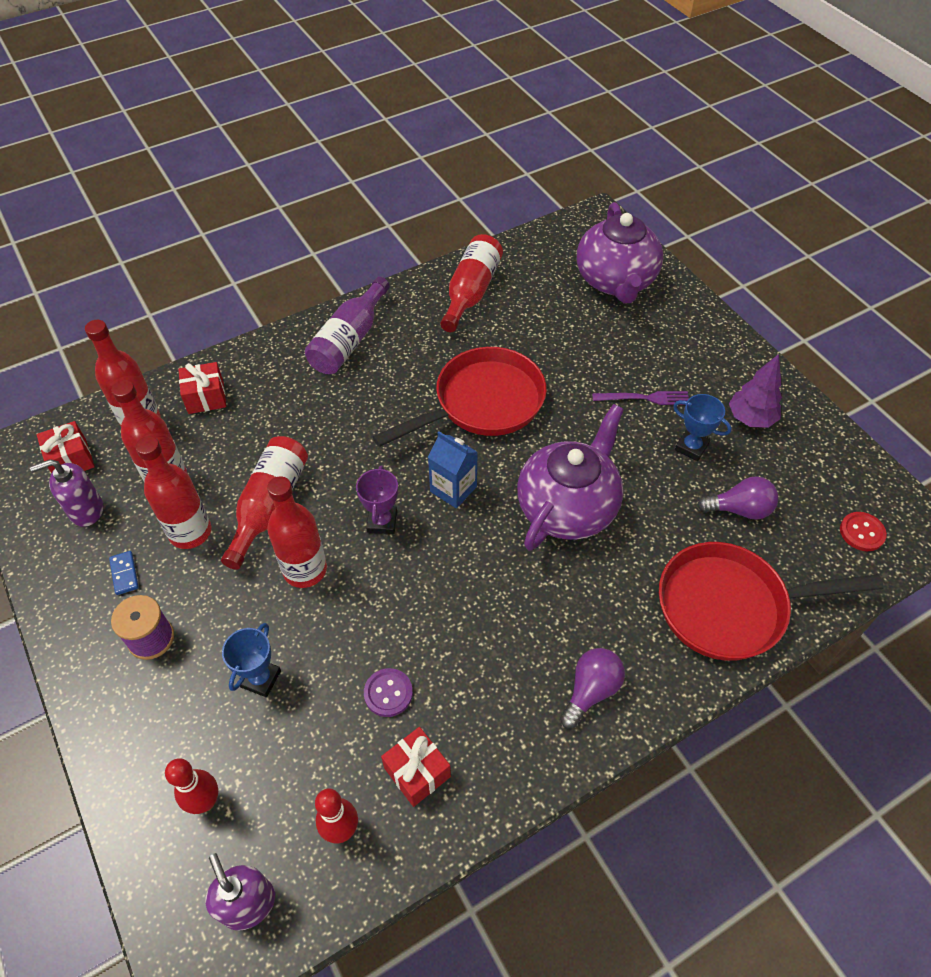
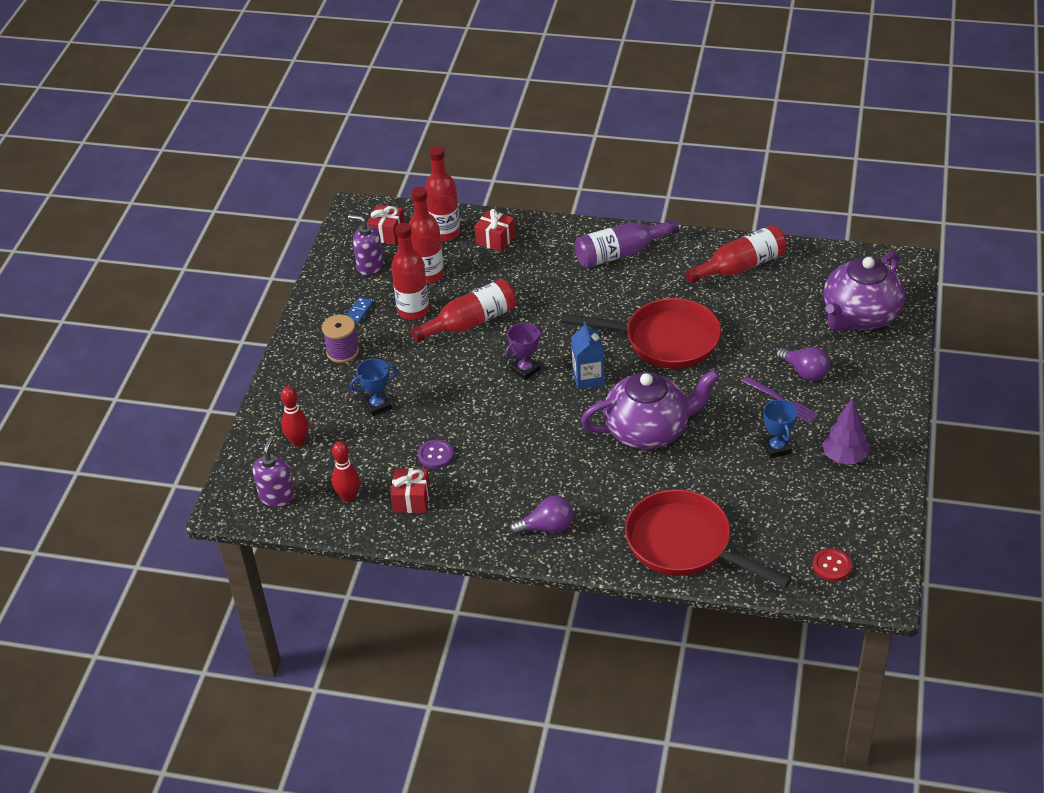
camera: 45 degrees right, 10 degrees down
red bottle [267,476,327,588] -> none
purple light bulb [697,476,778,520] -> purple light bulb moved to [776,347,830,381]

